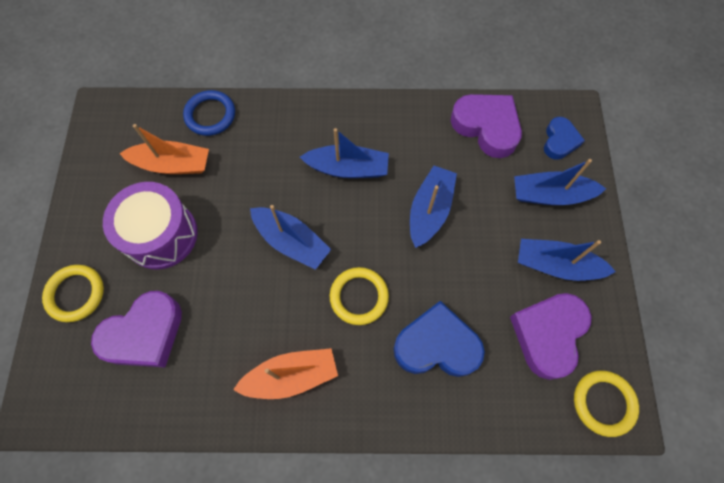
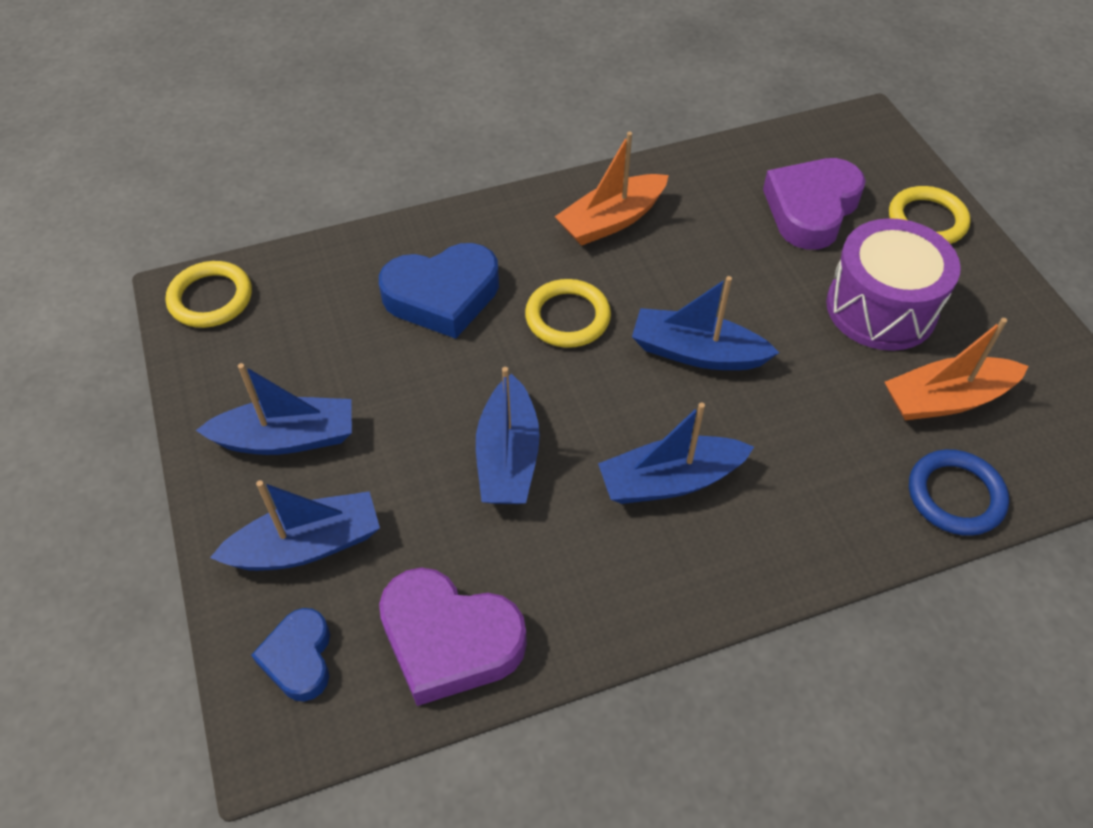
camera: 160 degrees right, 15 degrees down
purple heart [510,293,592,380] -> none

